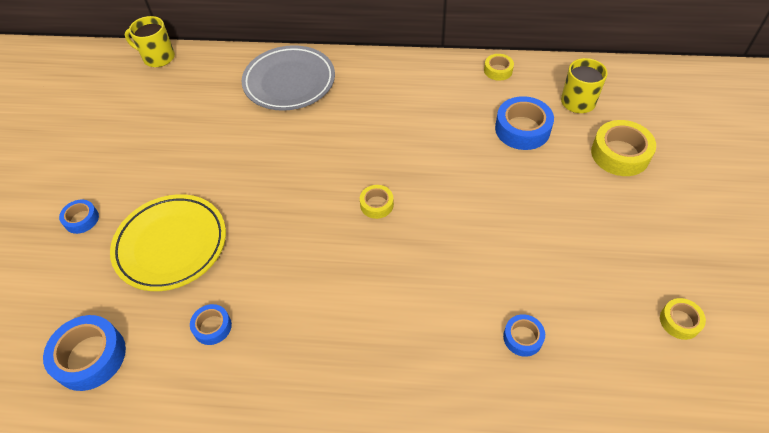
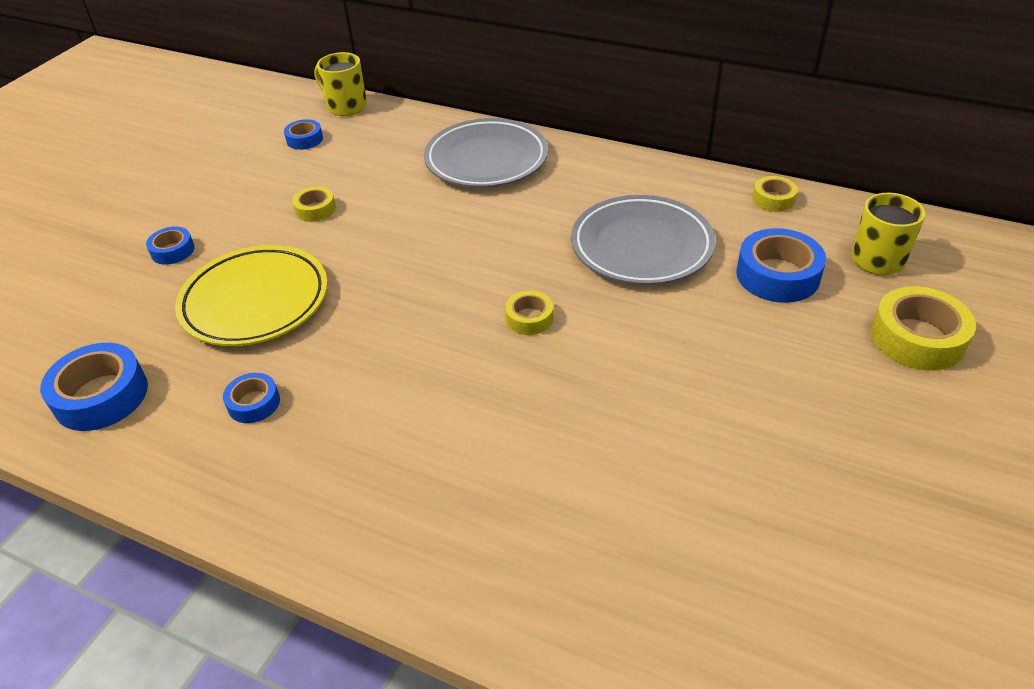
camera: 20 degrees right, 10 degrees down
blue tape [503,314,545,357] -> blue tape moved to [284,119,323,150]
yellow tape [660,298,706,340] -> yellow tape moved to [292,186,336,222]
none -> grey plate [571,195,716,285]

